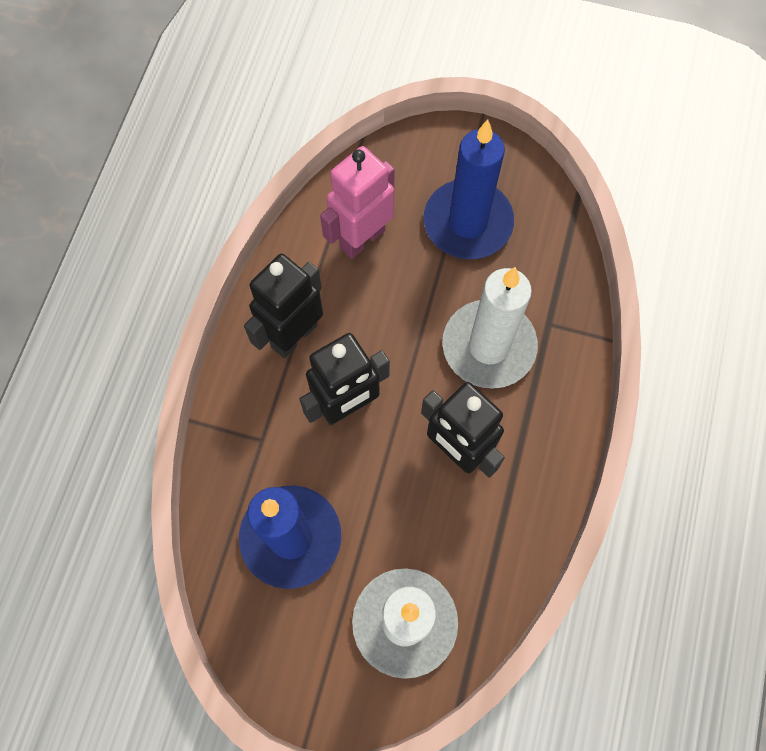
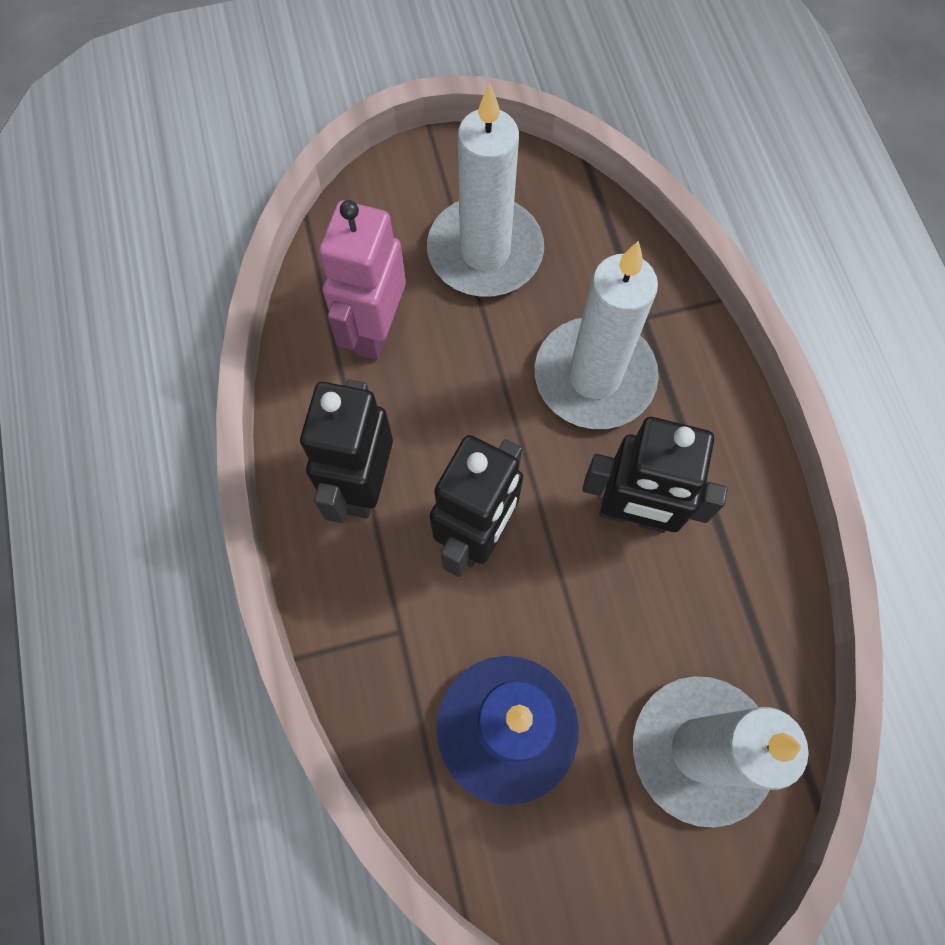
camera: 30 degrees left, 0 degrees up
blue candle [424,119,514,259] -> white candle [427,83,544,297]

